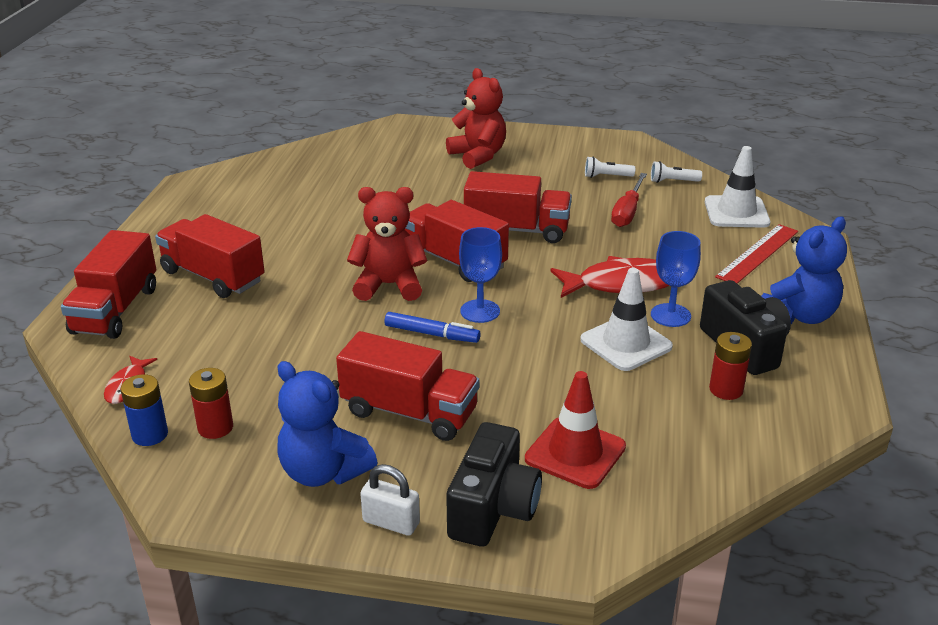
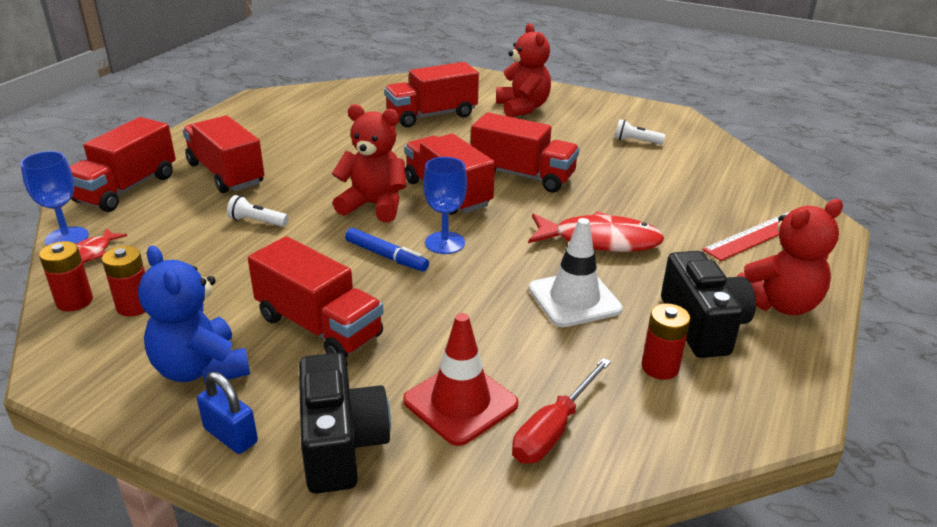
camera: 15 degrees right, 0 degrees up
blue battery [121,374,168,446] -> red battery [39,241,93,312]
white padlock [360,464,420,536] -> blue padlock [197,372,258,454]
black camera [446,422,542,547] -> black camera turned 45 degrees counterclockwise [299,353,391,494]
red screwdriver [611,173,647,227] -> red screwdriver moved to [512,358,611,464]
white flashlight [651,161,702,183] -> white flashlight moved to [227,195,288,227]
blue goblet [651,231,701,327] -> blue goblet moved to [20,151,89,246]
white traffic cone [705,146,770,228] -> none
blue teddy bear [762,217,847,324] -> red teddy bear [736,199,843,315]
none -> red truck [384,62,479,127]

